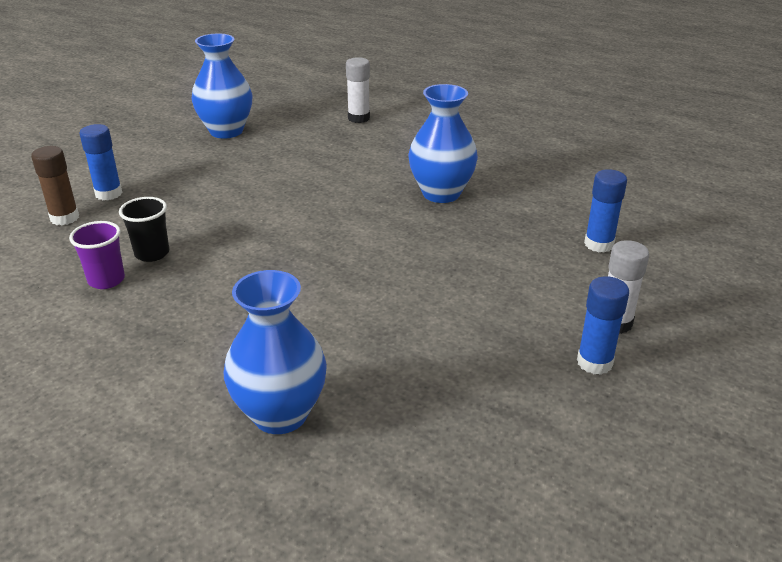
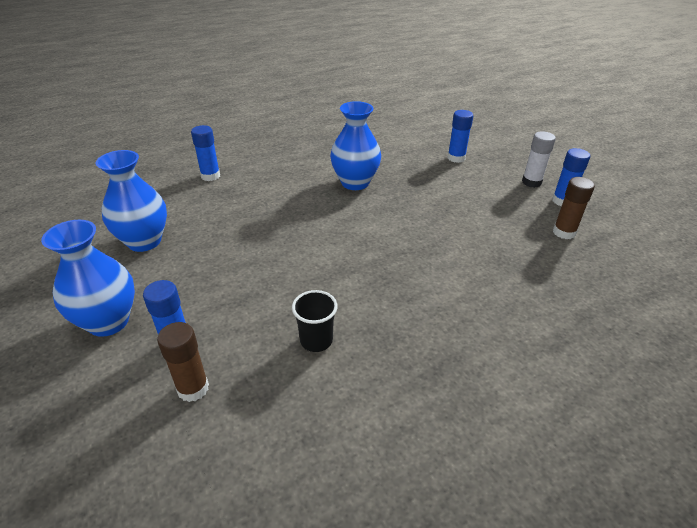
camera: 60 degrees left, 5 degrees up
purple cup [69,221,125,289] -> none
blue vase [223,270,327,434] -> blue vase moved to [41,220,135,337]
white glue stick [346,57,370,123] -> blue glue stick [191,125,220,181]
none -> brown glue stick [553,177,595,239]

